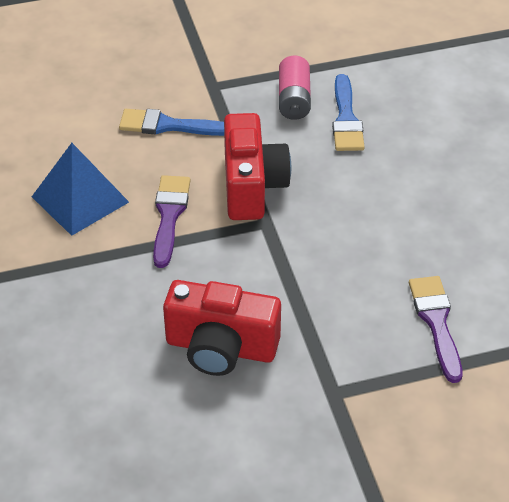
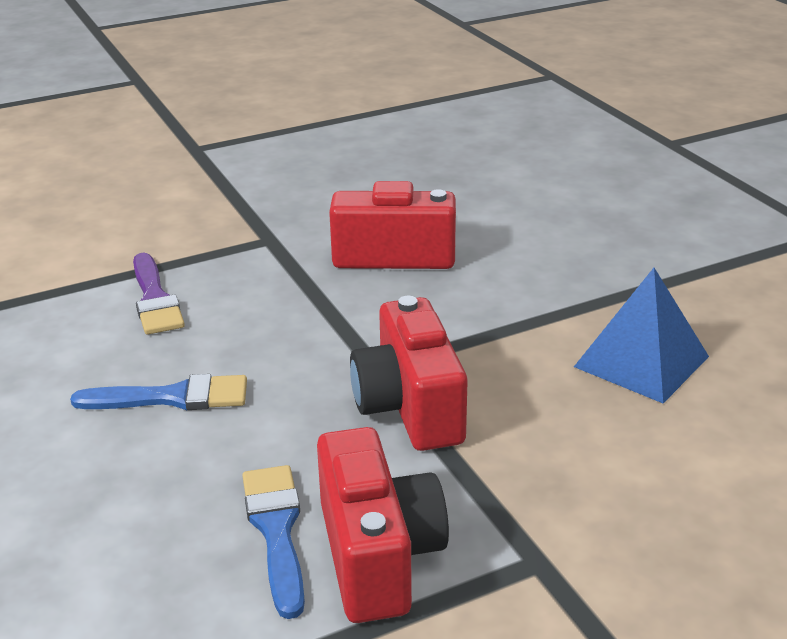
camera: 170 degrees right, 15 degrees down
blue brush [119,109,224,136] -> blue brush moved to [70,374,247,410]
purple brush [153,175,191,268] -> none
pink battery [279,56,311,120] -> red camera [317,427,449,623]

